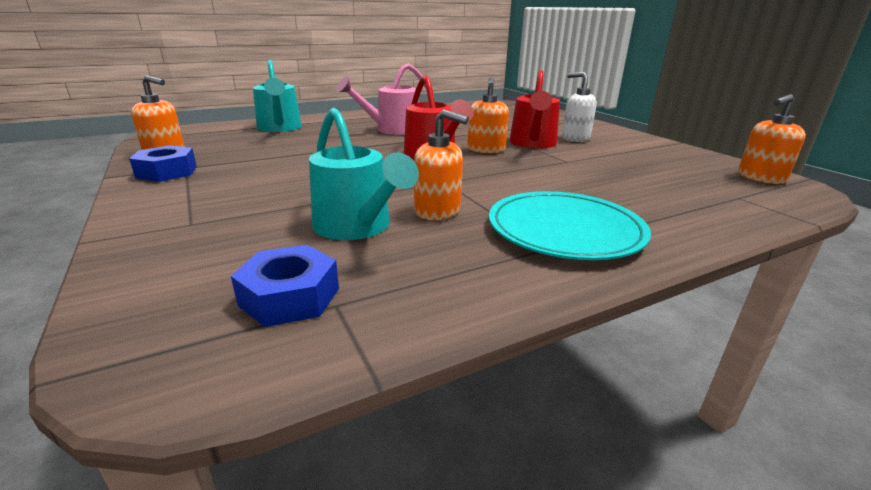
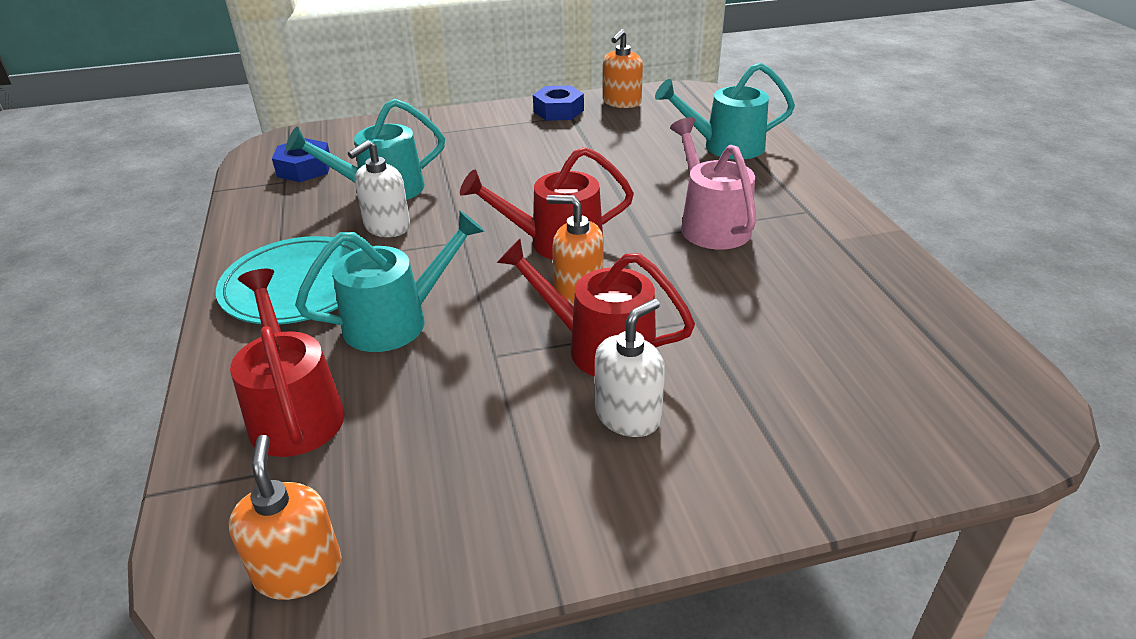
camera: 105 degrees right, 10 degrees up
orange soap dispenser [414,109,469,220] -> white soap dispenser [348,140,410,237]
none -> red watering can [230,269,345,457]
none -> turquoise watering can [295,211,484,352]

